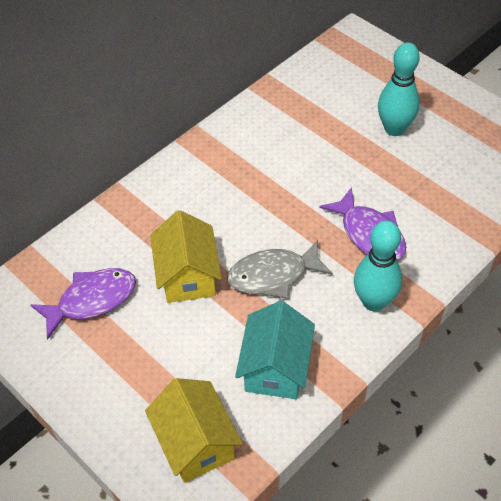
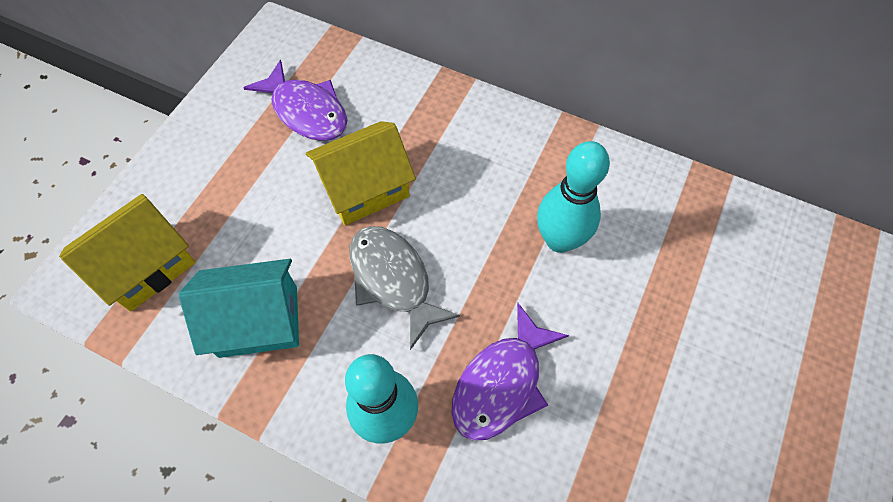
camera: 70 degrees right, 10 degrees up
turquoise bowling pin [378,42,420,136] -> turquoise bowling pin moved to [537,141,610,253]

